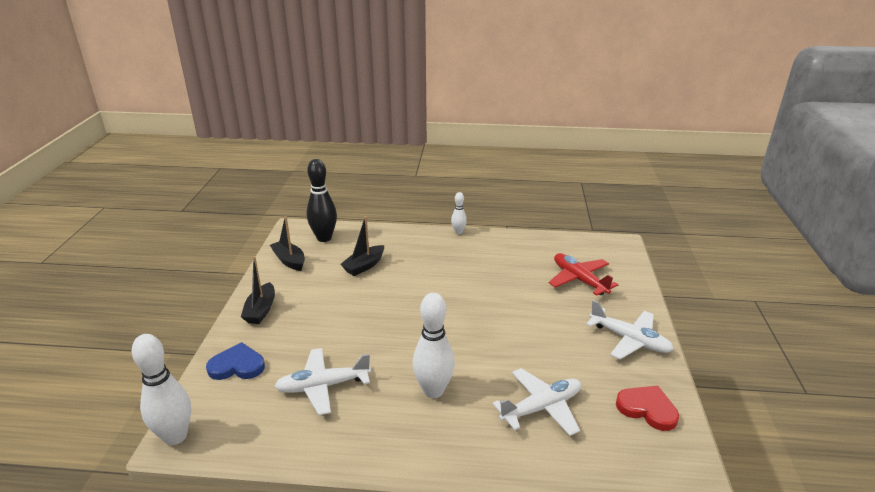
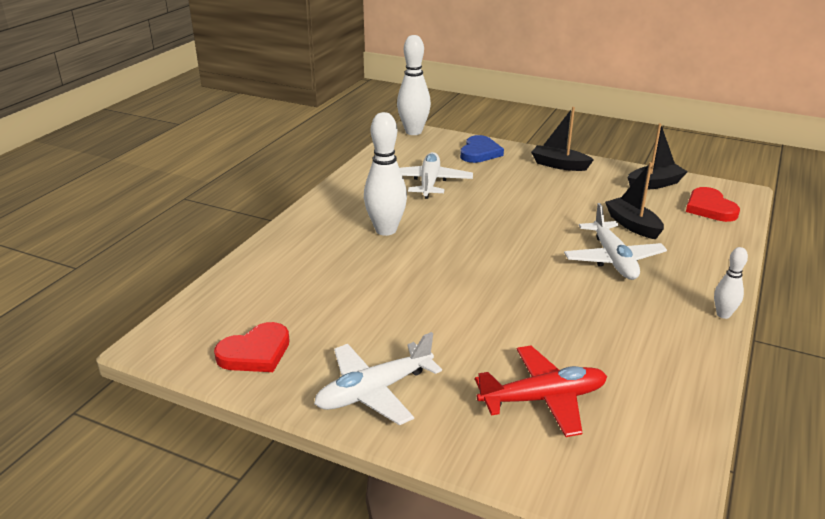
camera: 110 degrees right, 0 degrees up
black bowling pin [306,159,337,242] -> red heart [686,187,740,222]
white plane [493,368,581,436] -> white plane moved to [564,203,667,280]

